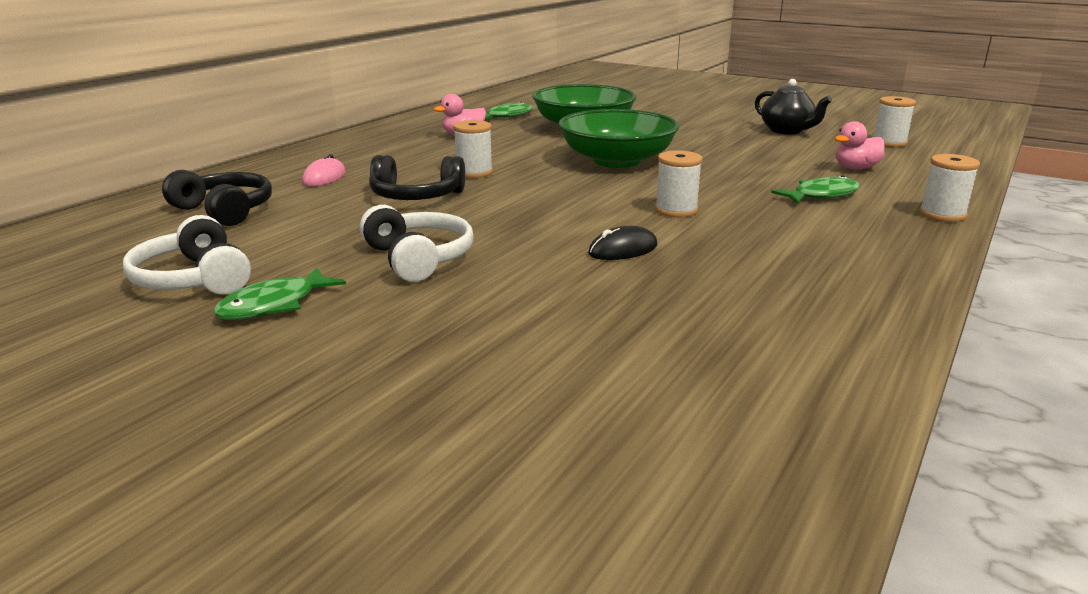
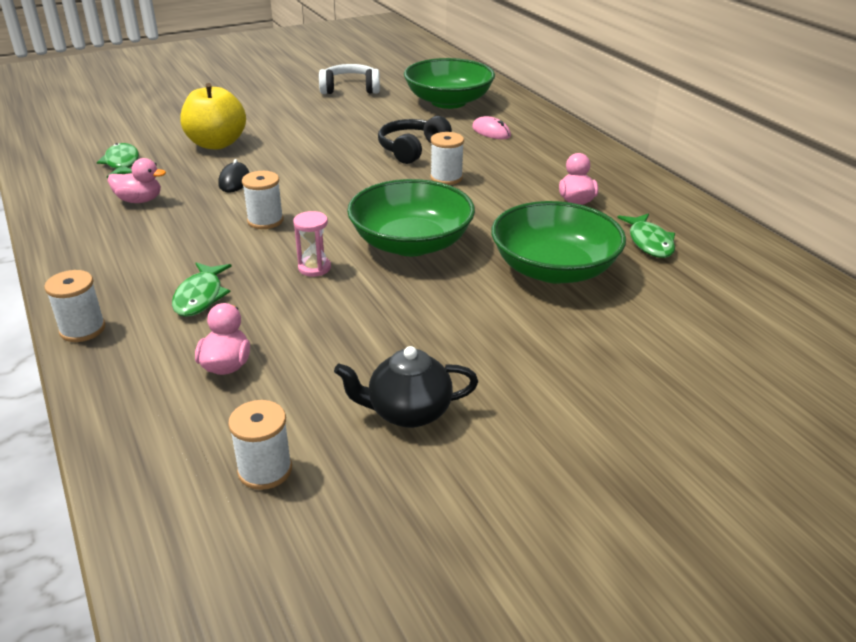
camera: 120 degrees right, 10 degrees up
black headphones [162,170,272,226] -> green bowl [404,58,495,109]
green fish [213,267,346,320] -> green fish moved to [97,143,139,178]
white headphones [360,205,473,282] -> none
none -> pink duck [108,158,166,203]
none -> yellow apple [180,83,246,150]
none -> pink hourglass [293,211,331,277]

